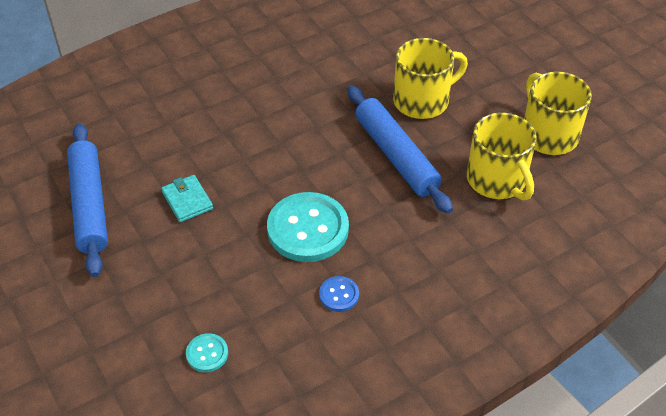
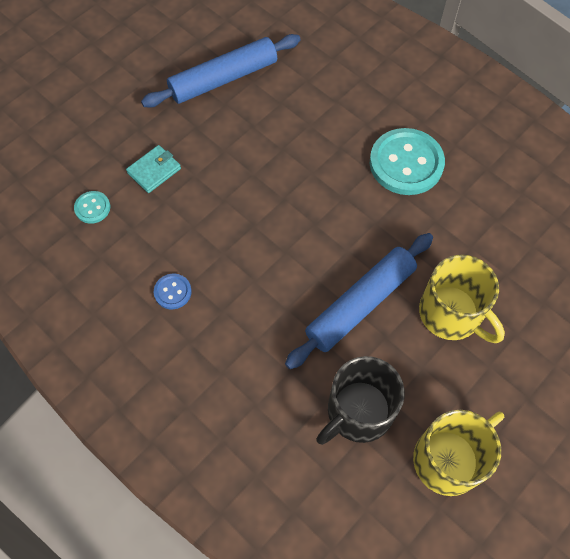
camera: 75 degrees right, 15 degrees up
turquoise wallet [161,175,213,222] -> turquoise wallet moved to [126,145,181,193]
turquoise button [267,192,349,262] -> turquoise button moved to [370,128,445,195]
yellow mug [467,112,537,201] -> black mug [316,356,405,445]

